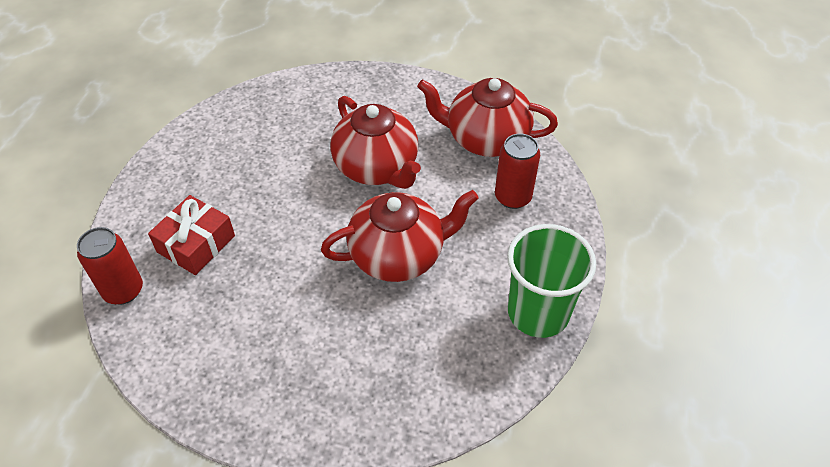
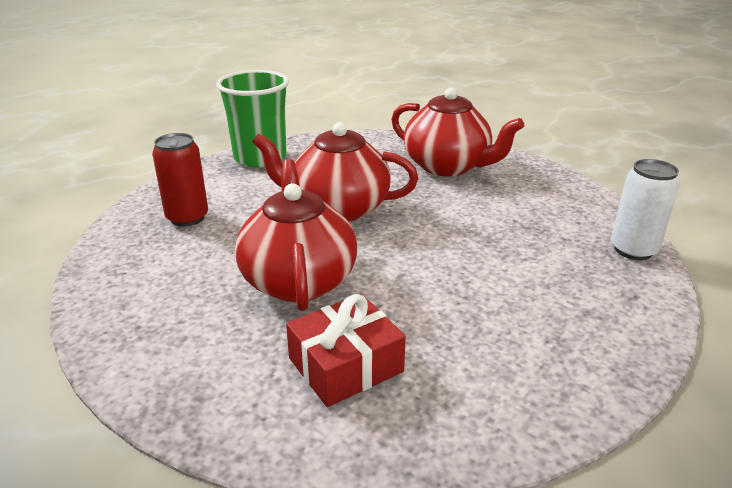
camera: 155 degrees left, 20 degrees down
red can [77,227,143,305] -> white can [611,159,680,260]
red gift [148,195,235,275] -> red gift moved to [286,294,406,407]
red teapot [417,78,558,157] -> red teapot moved to [391,87,524,177]

